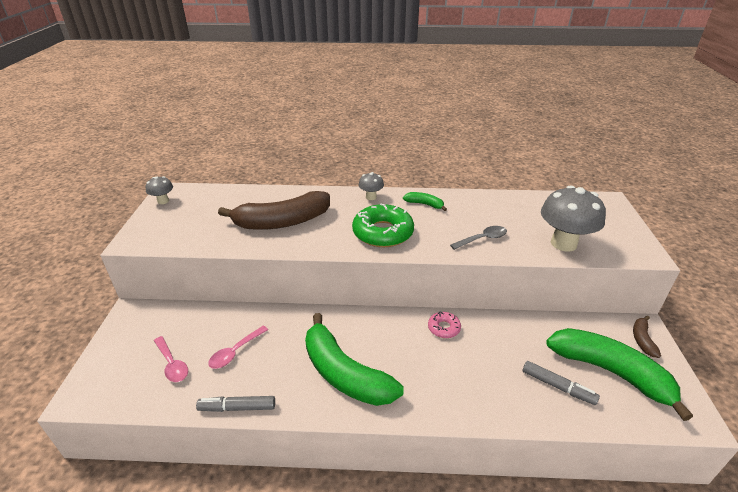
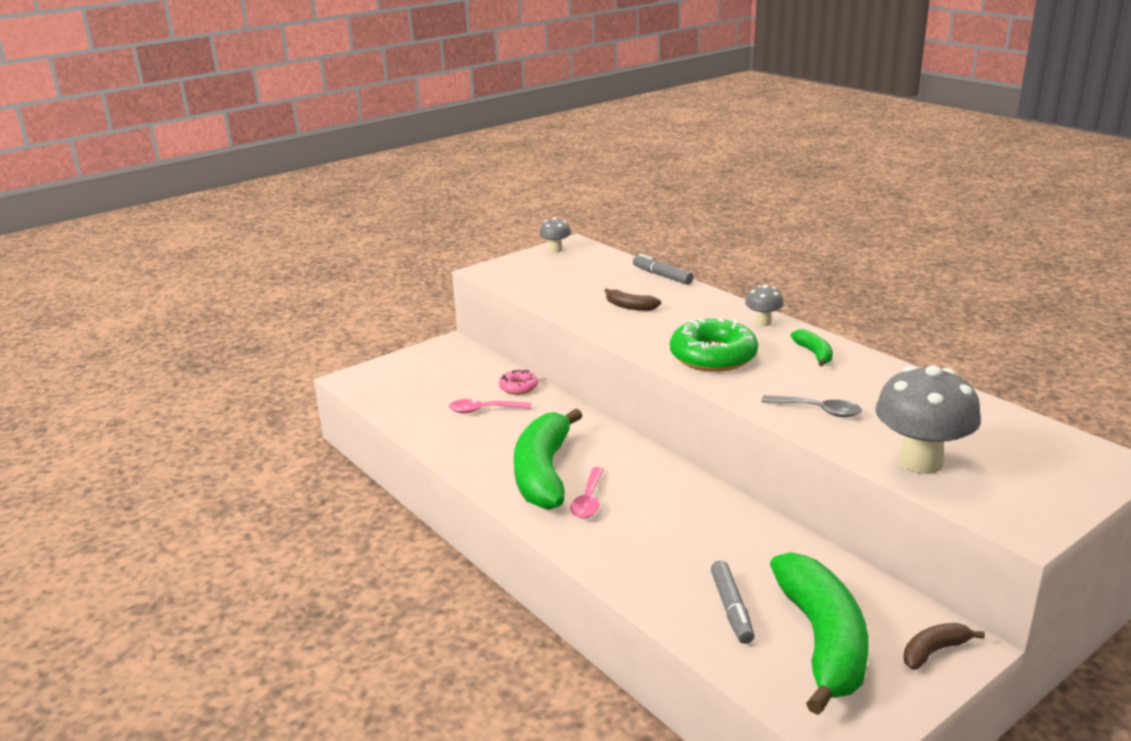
camera: 50 degrees right, 10 degrees down
pink spoon [154,336,188,382] -> pink spoon moved to [570,467,604,518]
grey marker [196,396,275,412] -> grey marker moved to [633,254,693,285]
brown banana [218,191,330,230] -> brown banana [604,288,661,311], size x0.44
pink donut [428,311,461,338] -> pink donut moved to [499,370,538,395]

